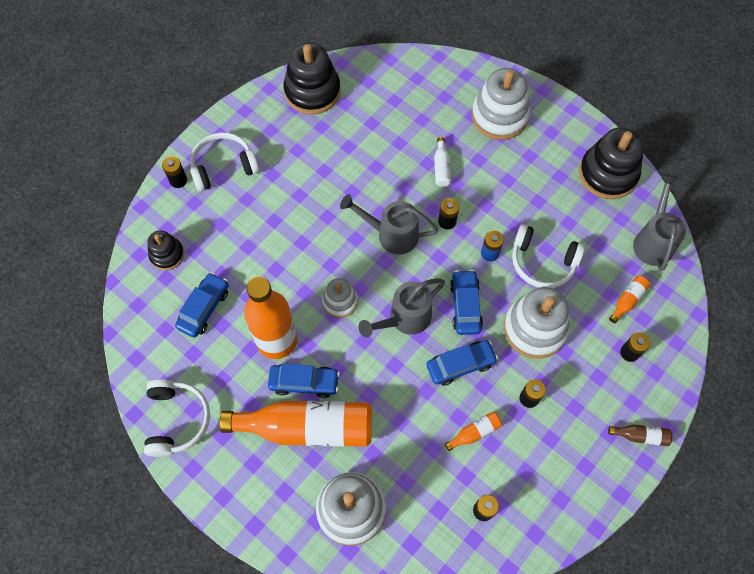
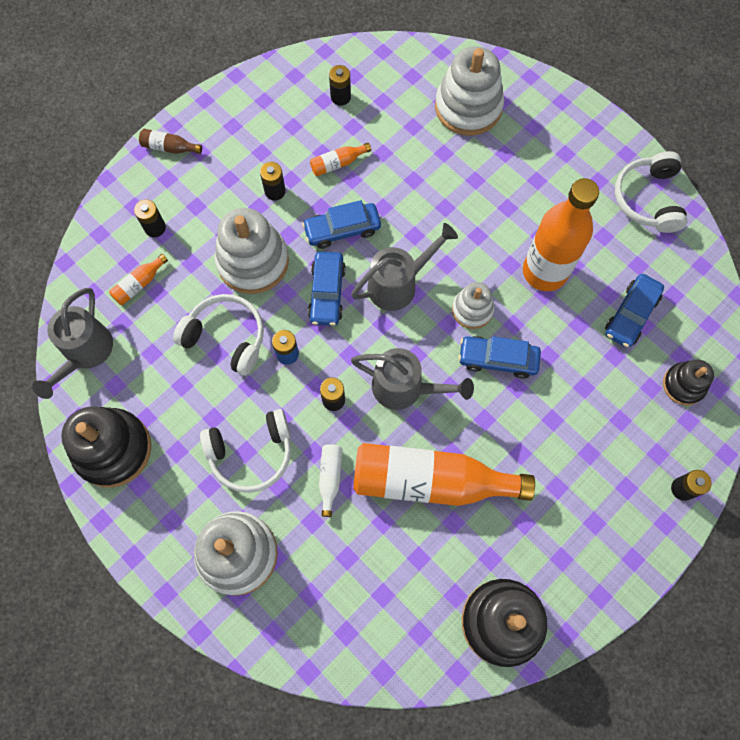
camera: 175 degrees left, 5 degrees up
white headphones [190,132,259,192] -> white headphones moved to [200,409,291,493]
orange bottle [219,401,372,447] -> orange bottle moved to [353,443,535,506]
blue car [268,364,340,398] -> blue car moved to [458,336,541,379]

